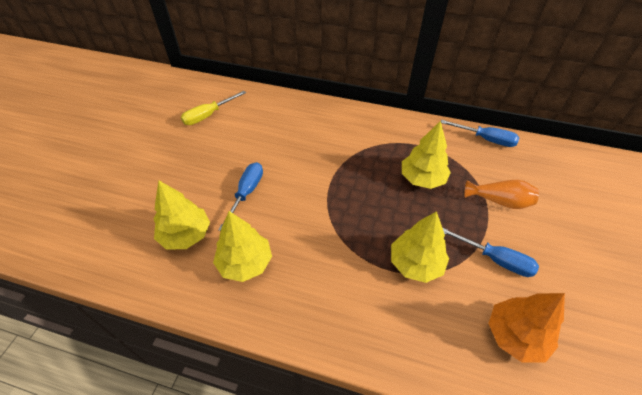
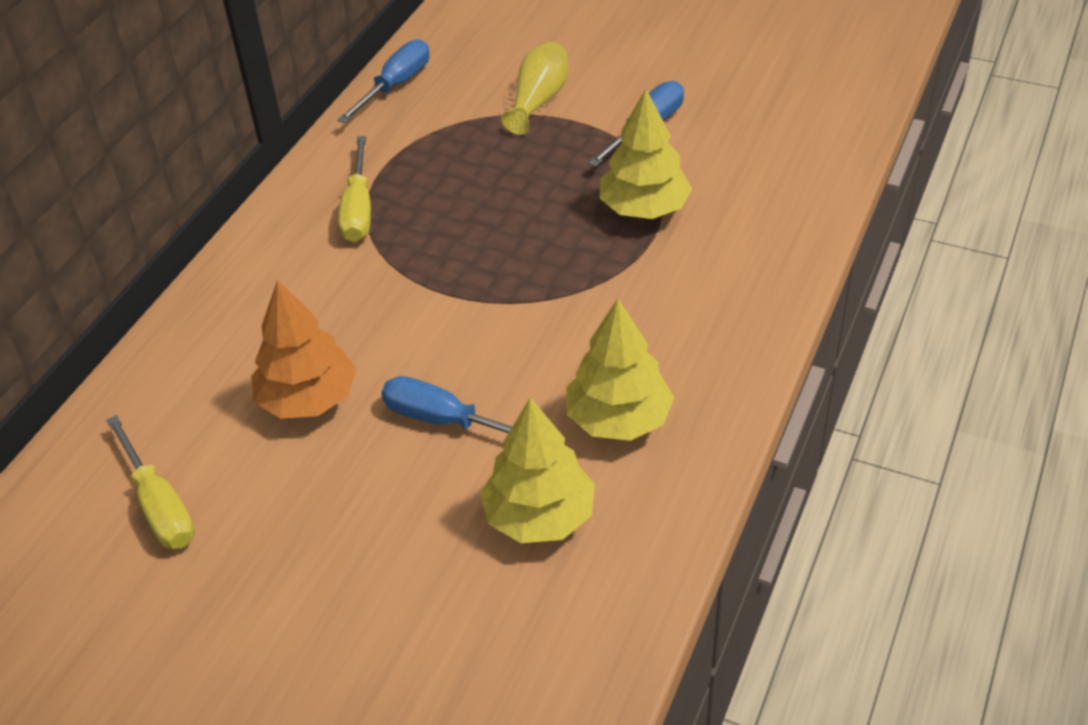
camera: 80 degrees left, 5 degrees down
yellow tree [402,121,451,189] -> none
orange vase [464,180,539,209] -> yellow vase [501,42,569,135]
orange tree [488,293,565,363] -> orange tree moved to [251,280,356,419]
none -> yellow screwdriver [338,136,371,242]

